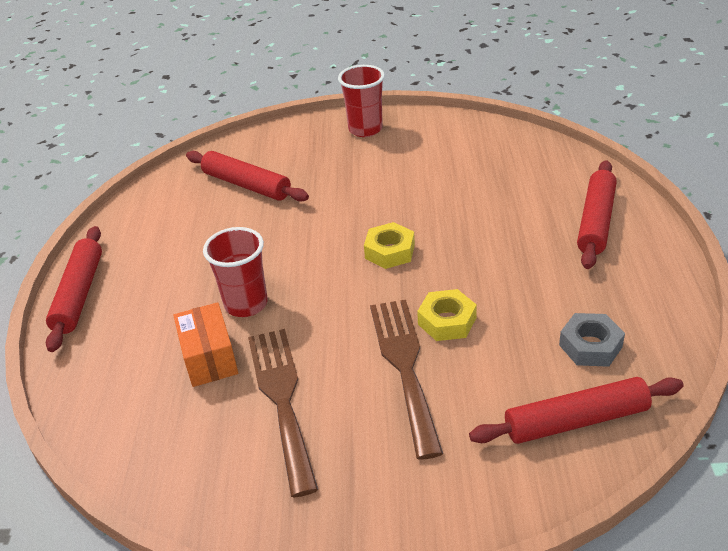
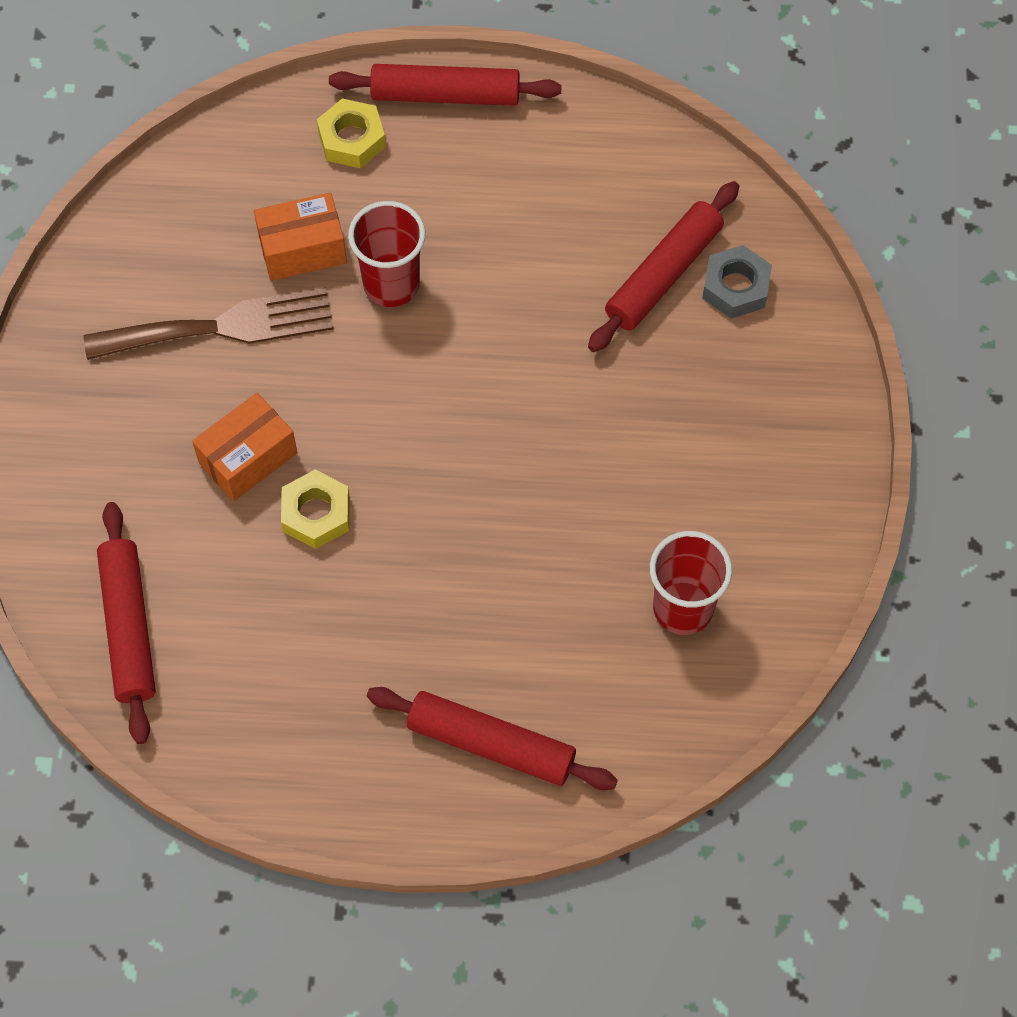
camera: 90 degrees right, 25 degrees up
red cup [338,65,385,137] -> red cup moved to [650,531,732,635]
yellow nut [364,222,415,269] -> yellow nut moved to [317,98,386,168]
brown fork [370,300,443,460] -> orange box [192,393,297,501]
grey nut [559,313,625,367] -> grey nut moved to [702,245,772,319]

